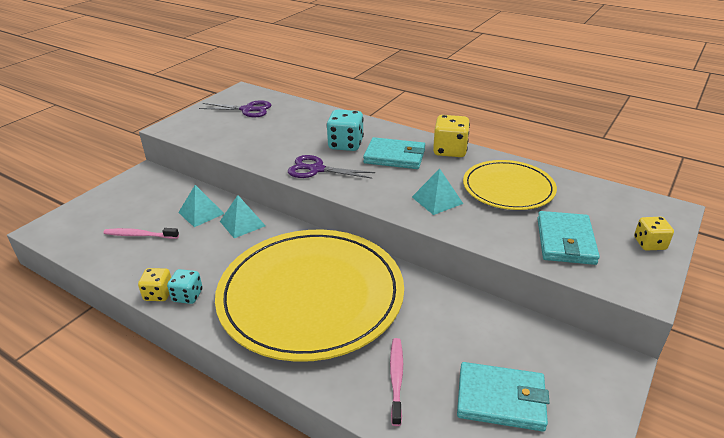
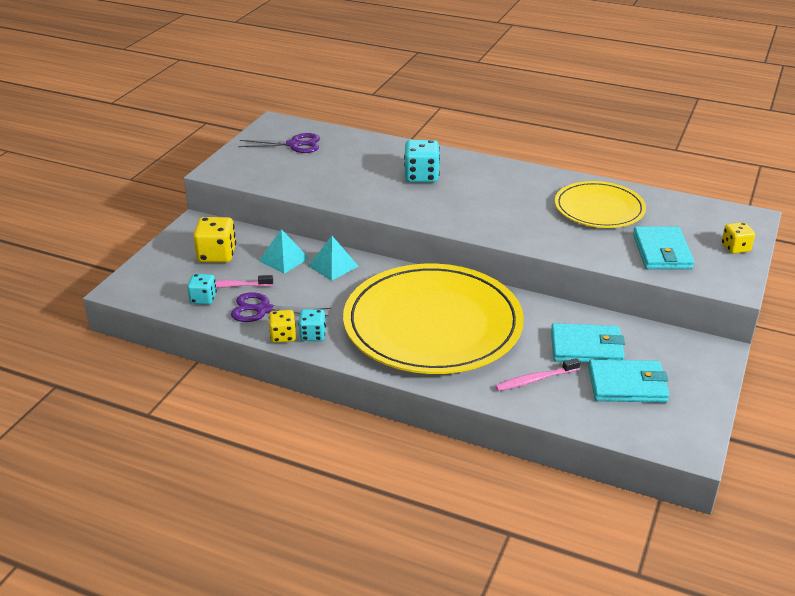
camera: 10 degrees left, 0 degrees up
purple scissors [288,155,375,179] -> purple scissors moved to [231,292,331,322]
turquoise wallet [363,137,425,169] -> turquoise wallet moved to [551,323,625,363]
pink toothbrush [390,338,403,426] -> pink toothbrush turned 105 degrees counterclockwise [495,358,580,391]
turquoise pyramid [412,169,463,215] -> none
yellow dice [433,115,470,157] -> yellow dice moved to [193,217,236,263]
none -> turquoise dice [187,274,217,305]

